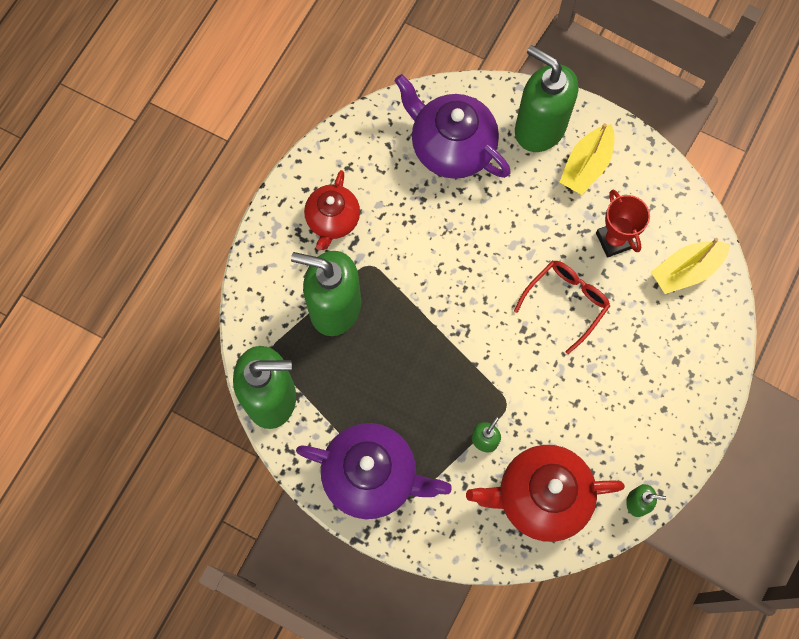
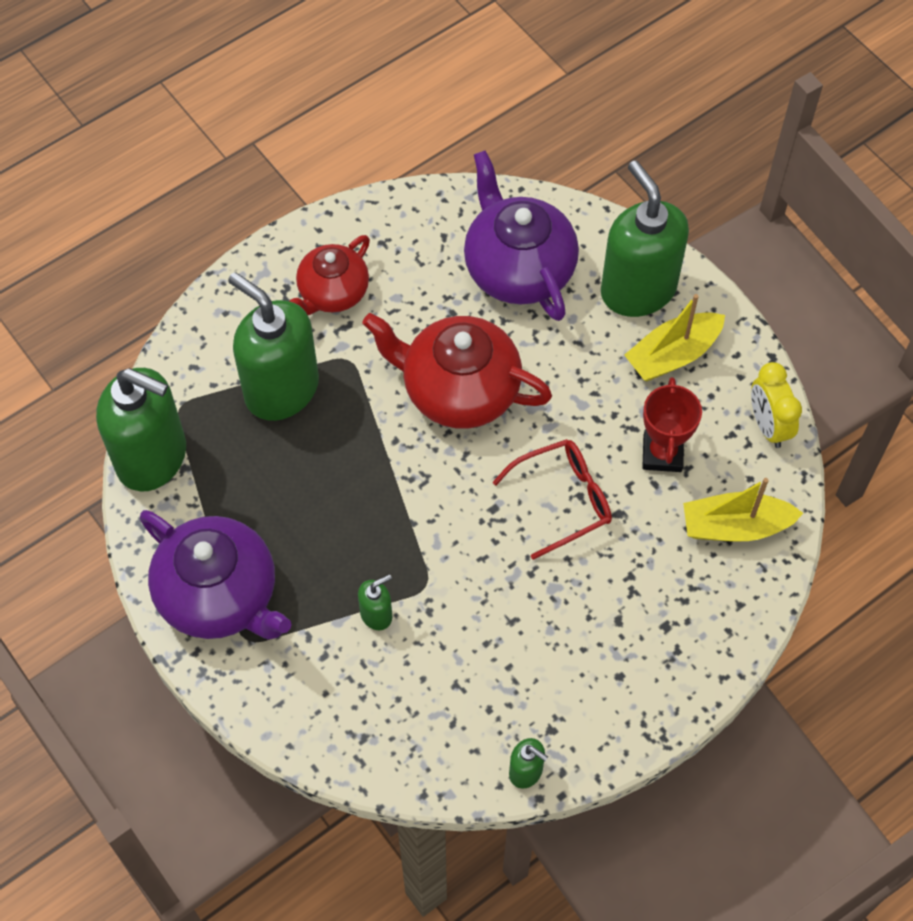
camera: 25 degrees right, 10 degrees down
red teapot [466,445,625,542] -> red teapot moved to [363,313,552,429]
none -> yellow clock [751,362,802,448]

